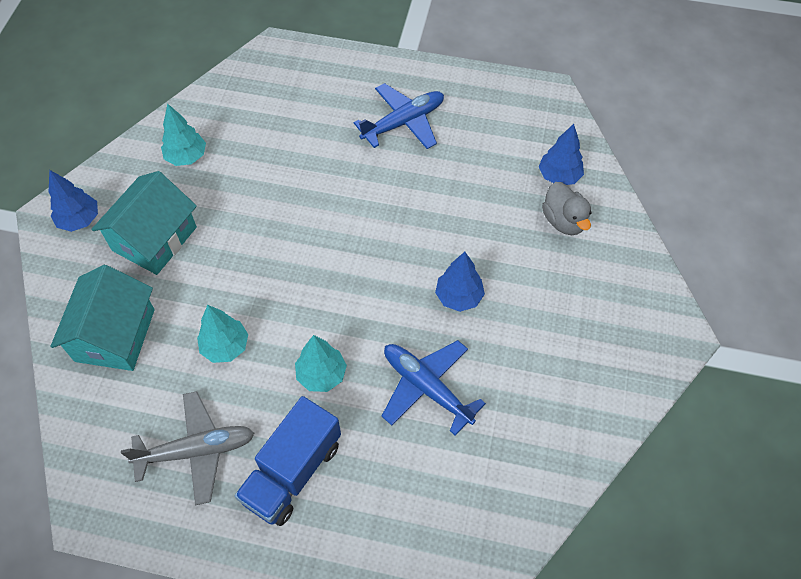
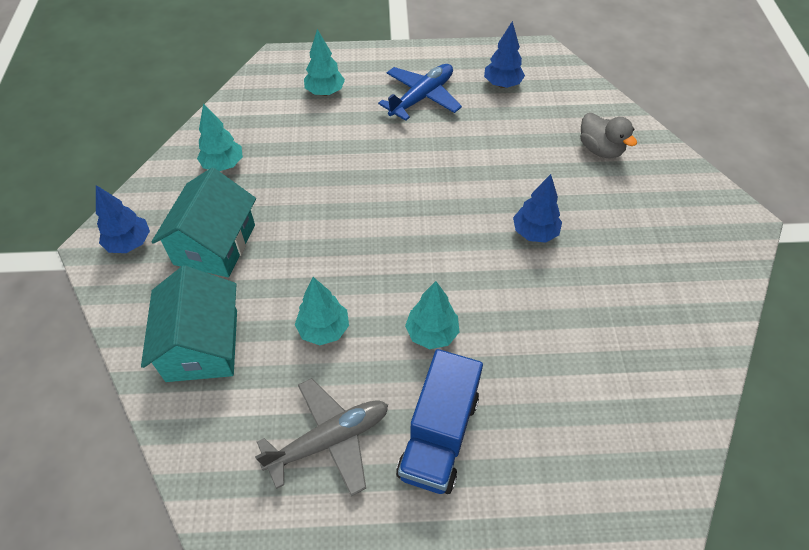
camera: 15 degrees left, 5 degrees down
blue plane [382,340,486,436] -> none
blue tree [539,124,584,185] -> blue tree moved to [484,21,525,88]
none -> turquoise tree [304,29,345,96]

